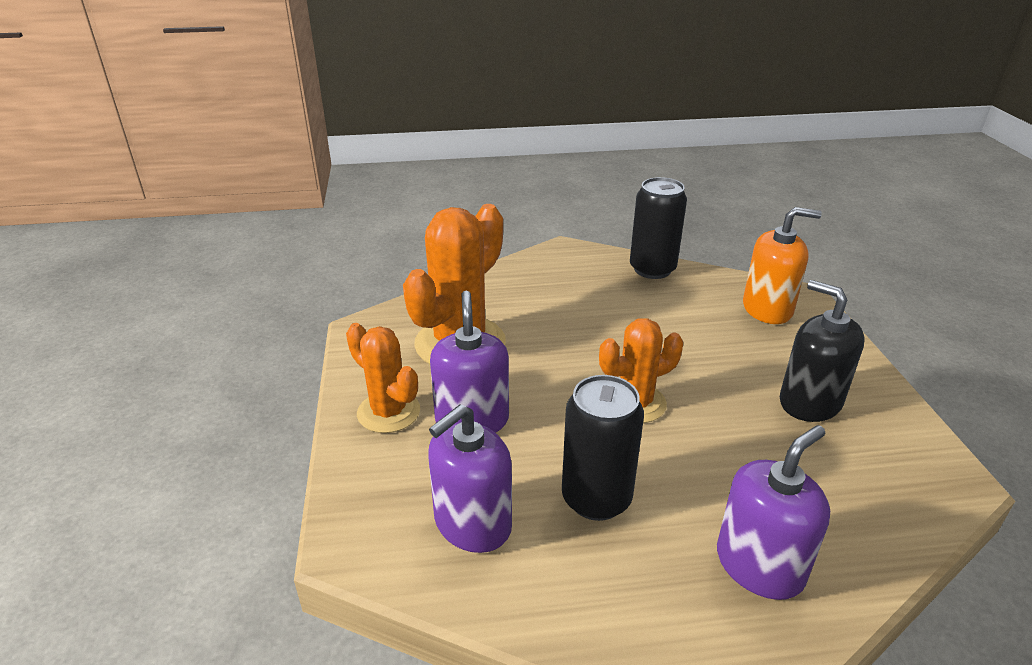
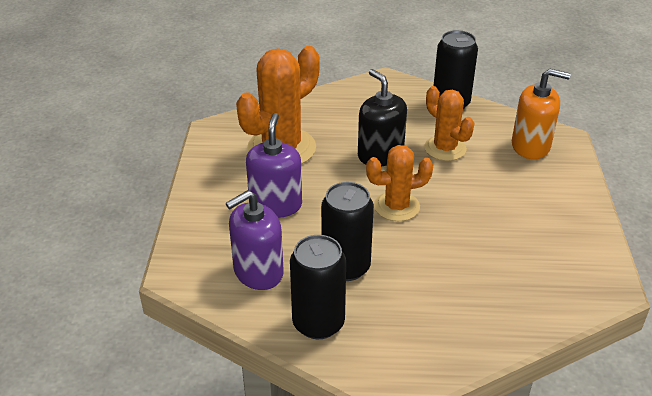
camera: 10 degrees right, 5 degrees up
orange cactus [346,323,420,433] -> orange cactus moved to [424,86,474,161]
purple soap dispenser [717,425,830,600] -> none
black soap dispenser [780,280,864,422] -> black soap dispenser moved to [358,69,407,167]
none -> black can [290,235,346,339]

